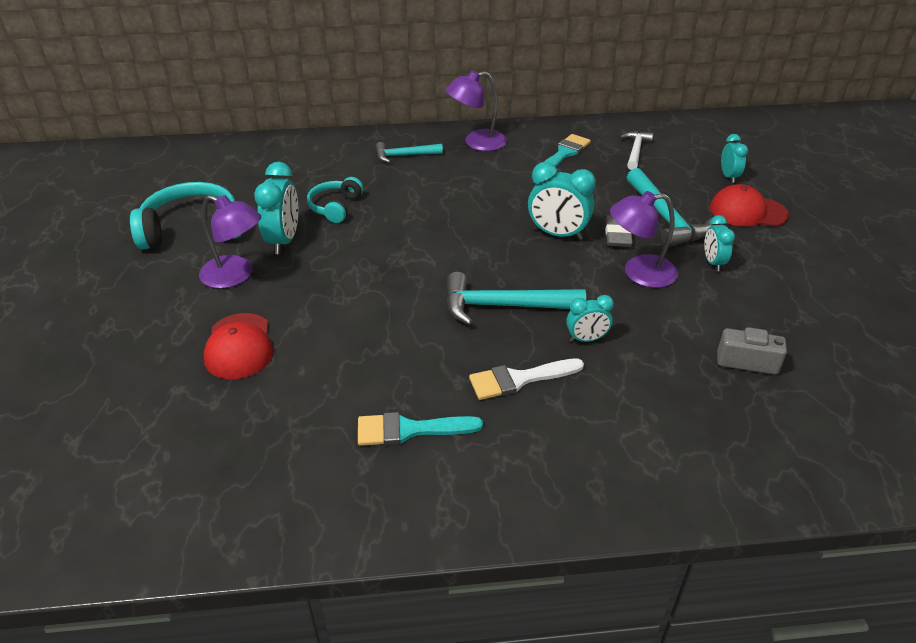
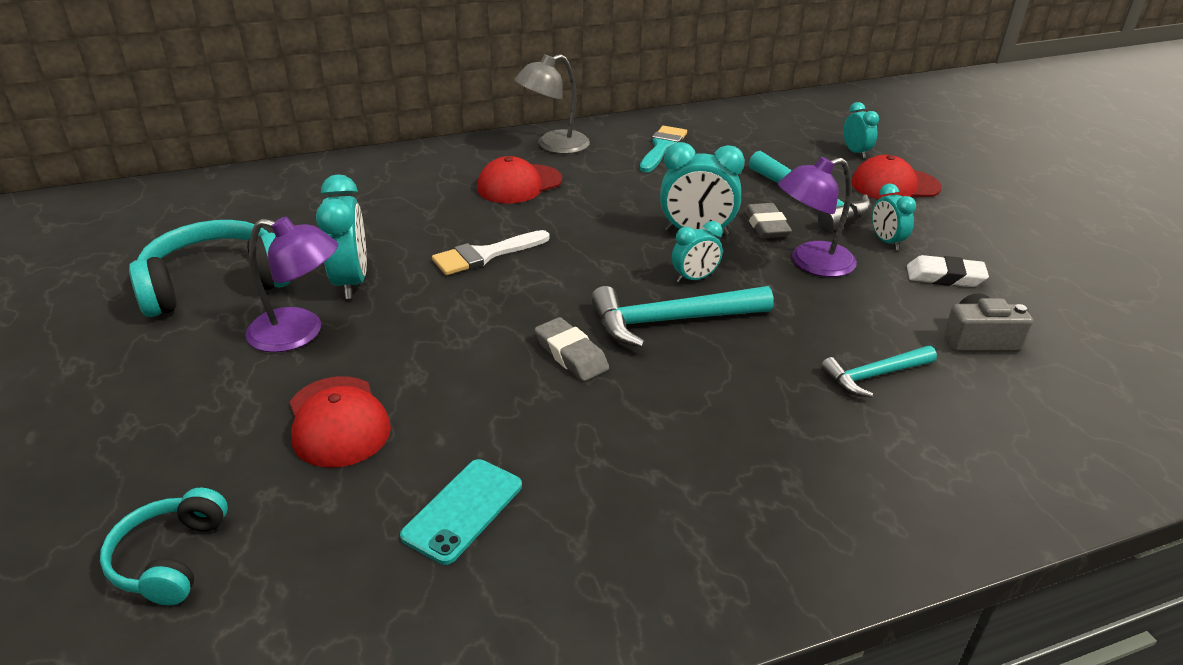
camera: 15 degrees left, 5 degrees down
turquoise headphones [307,177,363,223] -> turquoise headphones moved to [100,488,228,605]
turquoise brush [358,412,483,446] -> none
turquoise hammer [376,142,443,163] -> turquoise hammer moved to [820,346,937,398]
purple lamp [446,70,507,151] -> grey lamp [514,54,590,154]
white brush [469,358,584,400] -> white brush moved to [432,230,550,275]
turquoise clock [566,295,614,342] -> turquoise clock moved to [672,221,723,283]
white hammer [620,131,654,170] -> none
none -> turquoise phone [400,459,522,565]
none -> red cap [477,156,562,204]
none -> grey eraser [535,317,609,381]
none -> white eraser [907,255,989,287]

